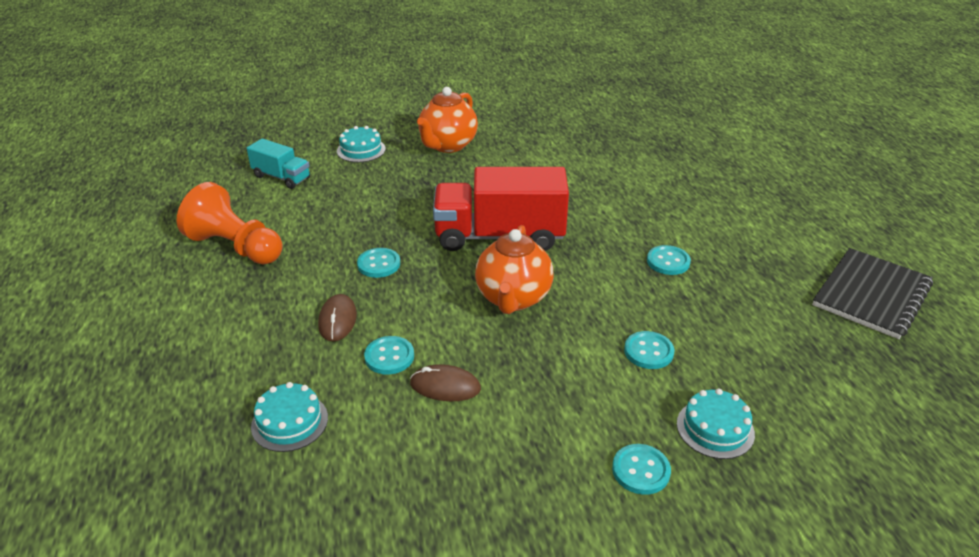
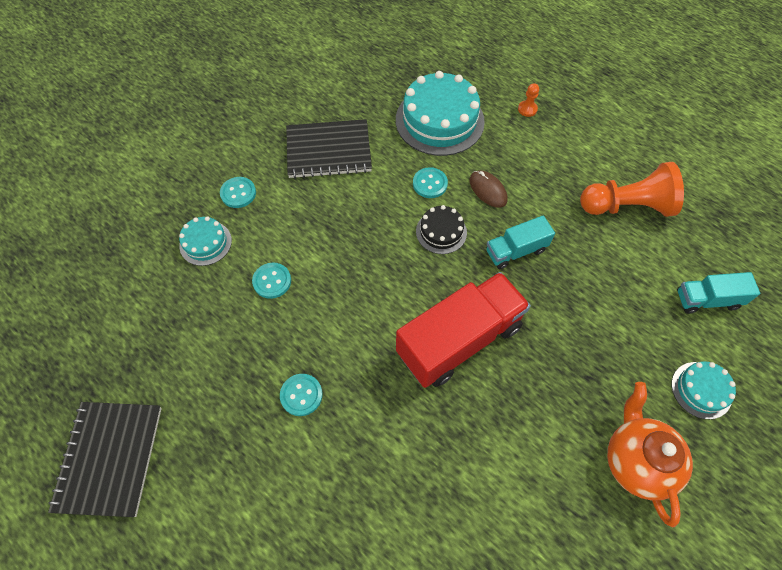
camera: 145 degrees right, 25 degrees up
turquoise cake [251,382,328,452] -> turquoise cake [396,71,485,156], size x1.94
turquoise button [357,248,400,278] -> turquoise truck [486,215,555,269]
brown mouse [410,364,481,401] -> none
orange teapot [475,225,554,314] -> none
none -> black notebook [286,119,372,179]
none -> black cake [416,205,467,254]
none -> orange pawn [518,83,539,117]

